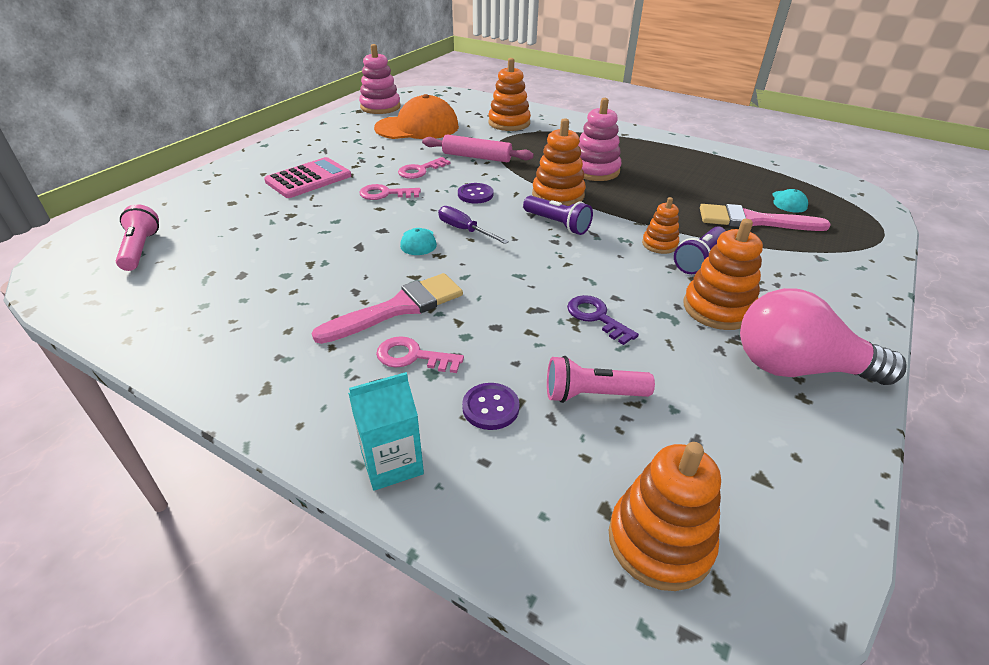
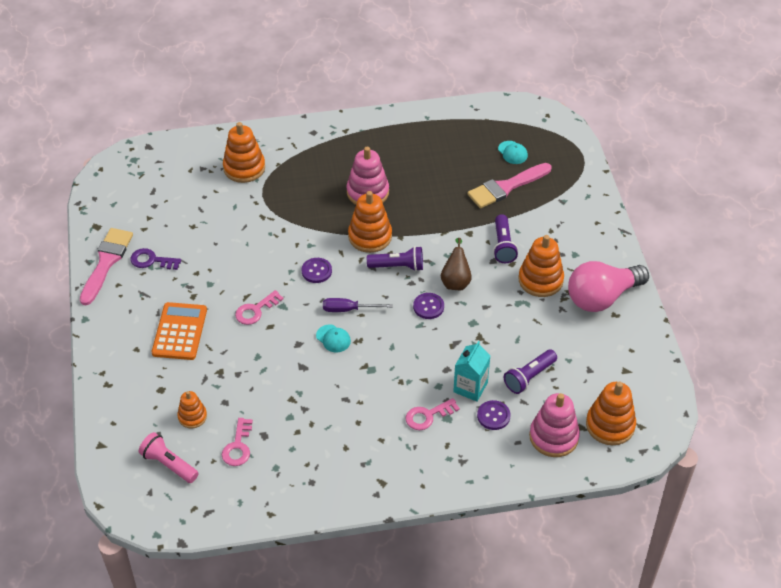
camera: 40 degrees left, 10 degrees up
pink calculator [264,157,352,198] -> orange calculator [152,302,207,360]
pink brush [312,273,463,344] -> pink brush moved to [80,228,133,305]
turquoise carton [348,372,424,491] -> turquoise carton moved to [453,341,491,401]
pink stacking toy [359,44,401,114] -> pink stacking toy moved to [529,393,580,457]
orange cap [374,94,459,139] -> none
pink key [398,157,451,179] -> pink key moved to [222,418,253,466]
pink rolling pin [422,135,534,162] -> none
pink flashlight [547,356,655,403] -> purple flashlight [504,350,557,394]
purple key [567,295,639,345] -> purple key moved to [130,248,181,270]
orange stacking toy [642,197,679,254] -> orange stacking toy moved to [177,391,207,429]
none -> purple button [413,293,444,319]
none -> brown pear [441,238,472,291]

